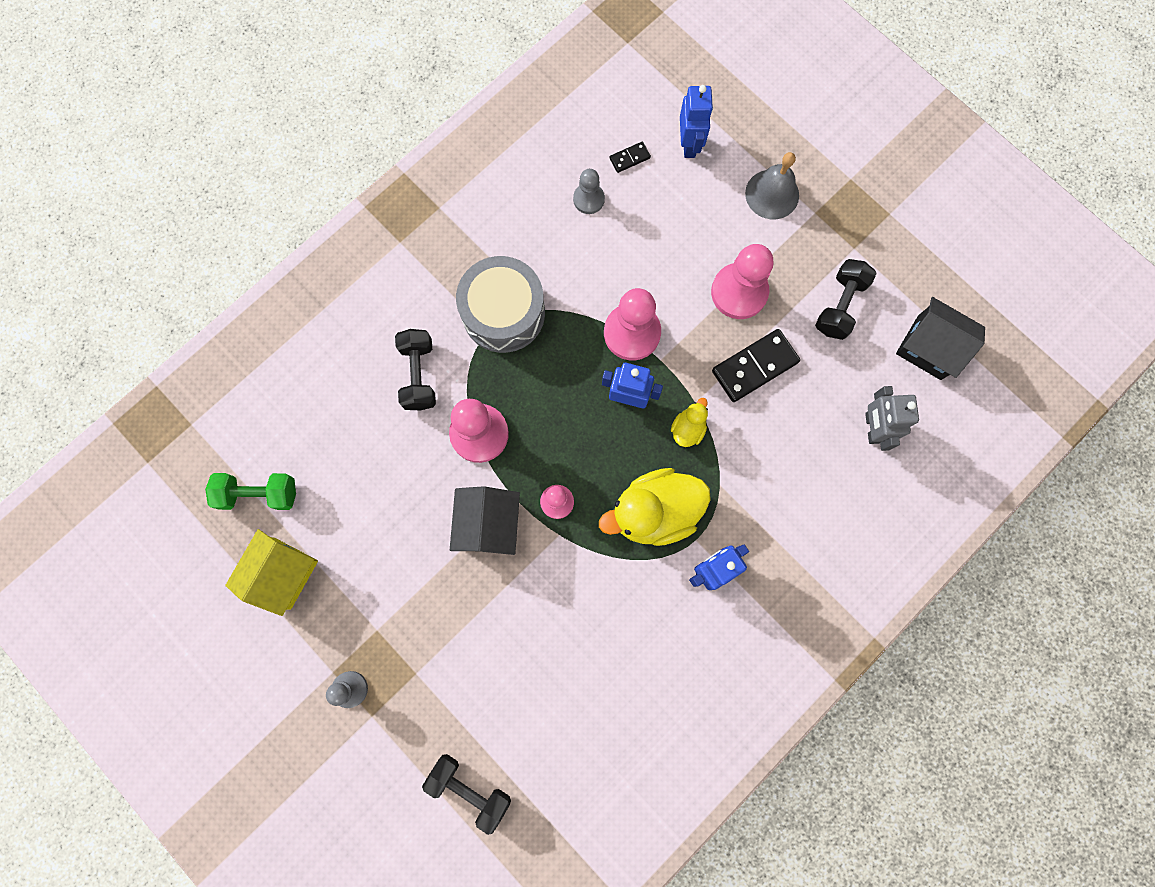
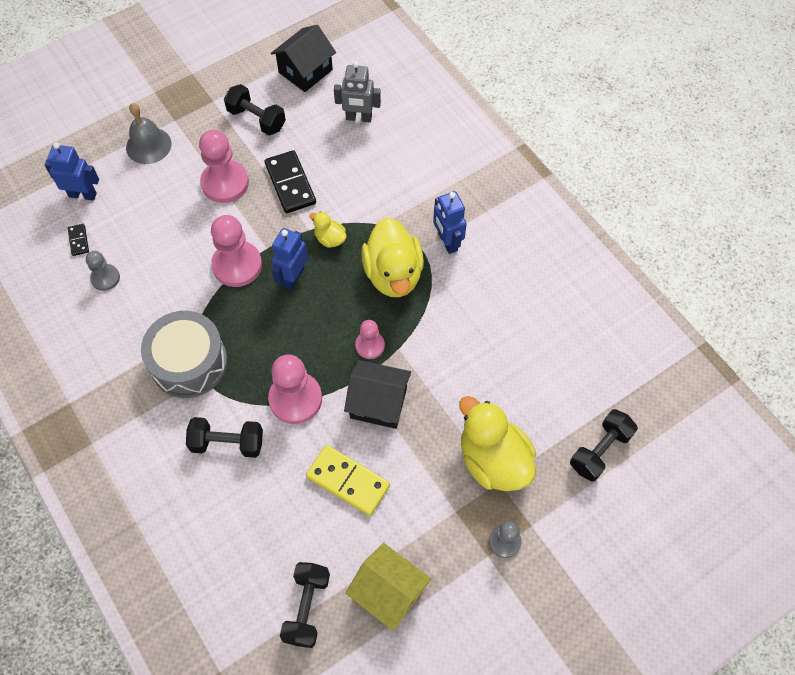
camera: 80 degrees left, 15 degrees down
green dumbbell [205,473,296,510] -> black dumbbell [280,562,330,648]
none -> yellow domino [306,445,390,516]
none -> yellow duck [459,396,536,491]

